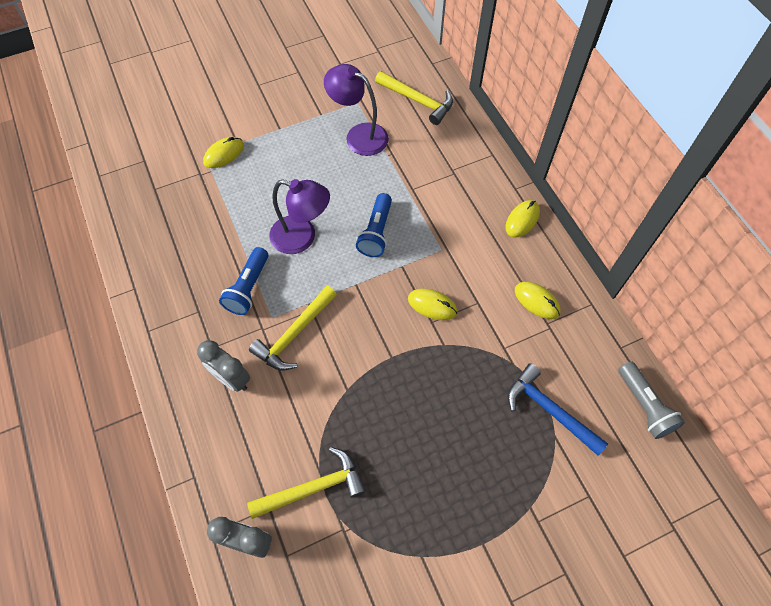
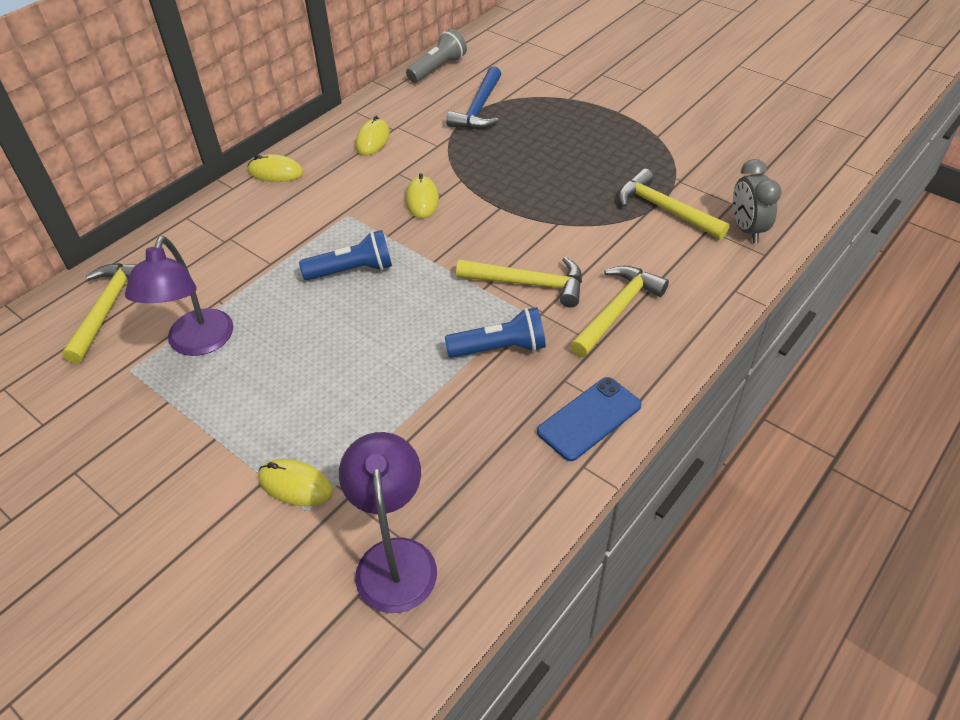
camera: 115 degrees left, 15 degrees down
grey clock [197,340,250,392] -> yellow hammer [570,266,669,357]
purple lamp [269,179,330,254] -> purple lamp moved to [339,432,437,613]
none -> blue phone [537,377,642,461]

